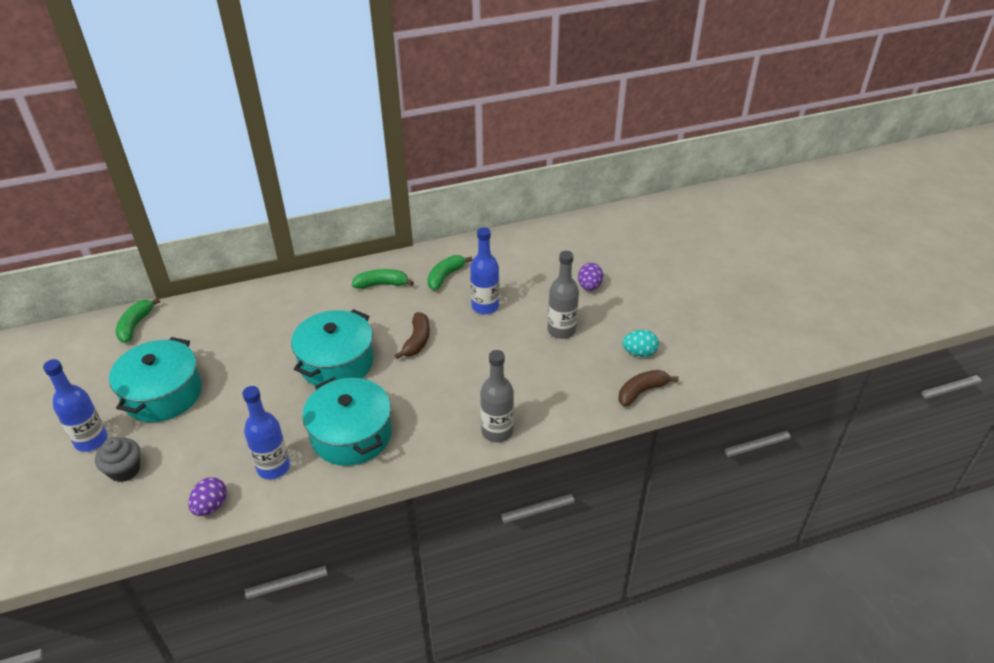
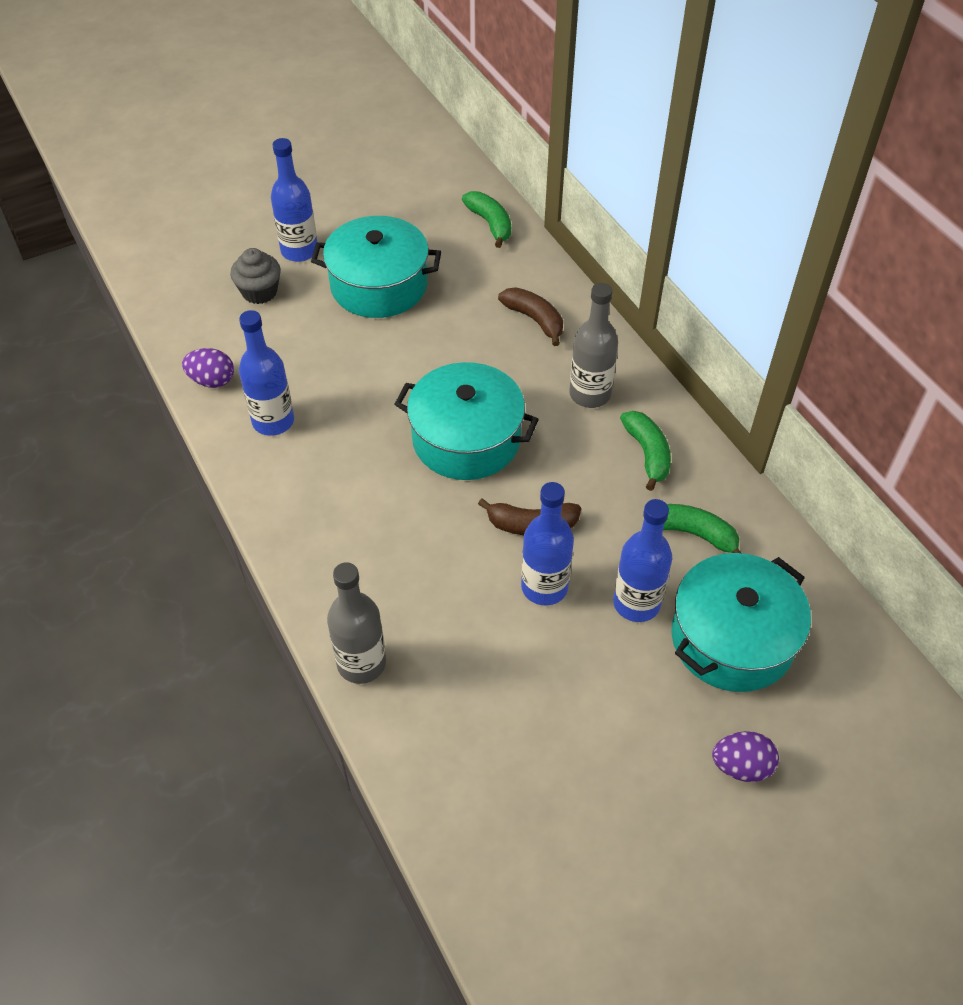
camera: 80 degrees right, 10 degrees up
green banana [116,298,160,343] -> green banana turned 60 degrees clockwise [462,191,511,248]
turquoise pot [302,377,392,466] -> turquoise pot moved to [672,553,811,692]
grey bottle [547,251,579,339] -> grey bottle moved to [569,283,618,408]
brown banana [619,370,679,406] -> brown banana moved to [498,287,563,346]
turquoise egg [622,330,659,357] -> none
none -> blue bottle [521,482,574,606]

